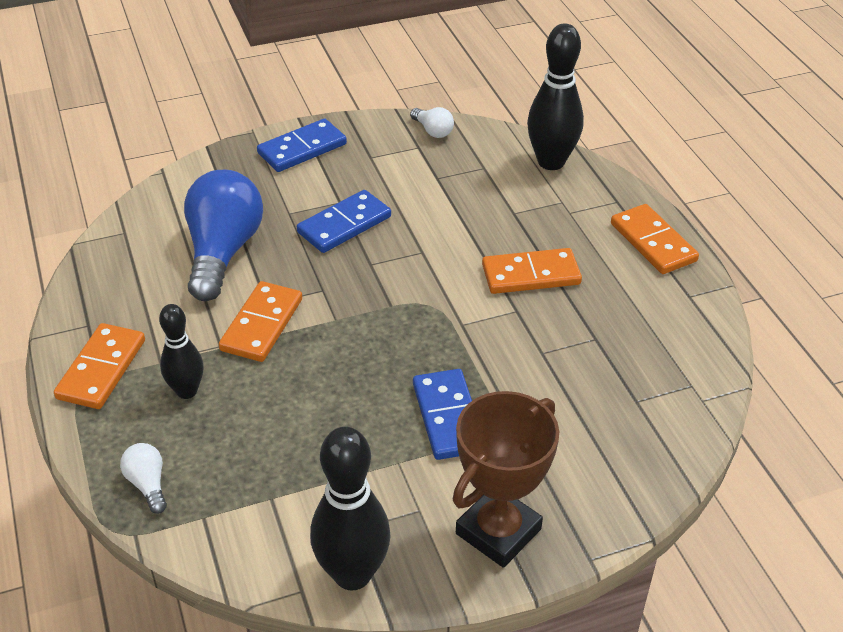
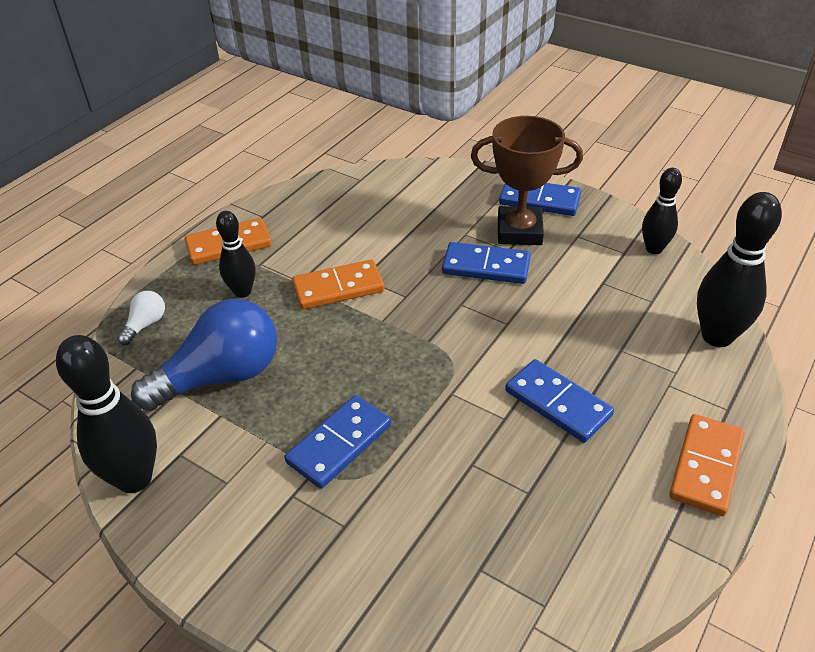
camera: 55 degrees right, 0 degrees up
blue light bulb [184,170,263,301] -> blue light bulb moved to [131,299,277,411]
white light bulb [410,107,454,138] -> black bowling pin [642,168,682,254]
brown trophy [453,391,559,568] -> brown trophy moved to [471,116,583,245]
orange domino [482,248,582,294] -> blue domino [505,359,614,443]

